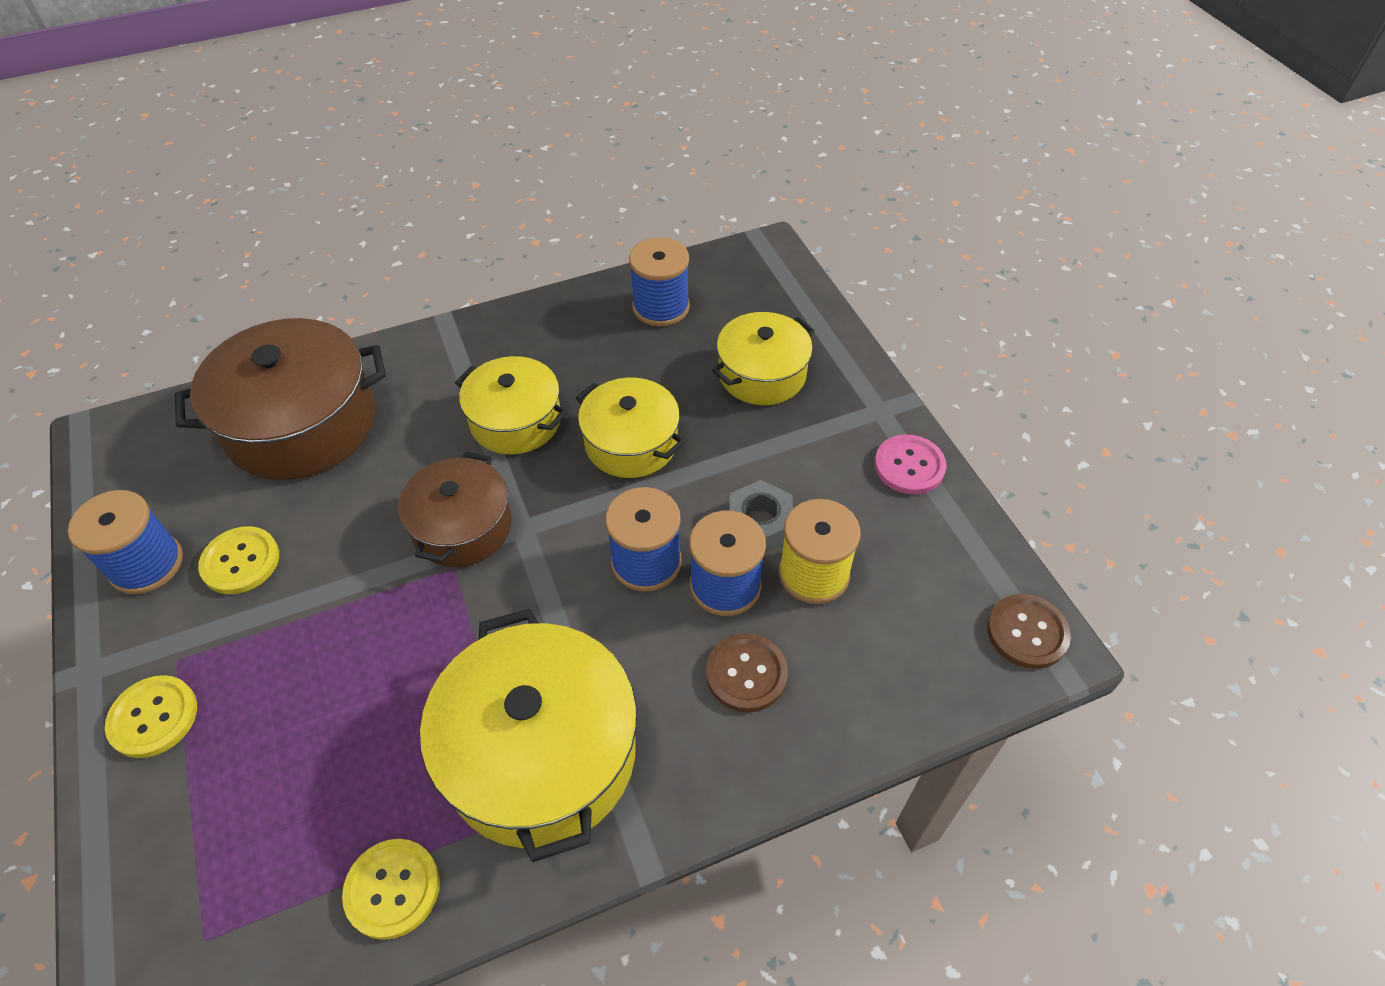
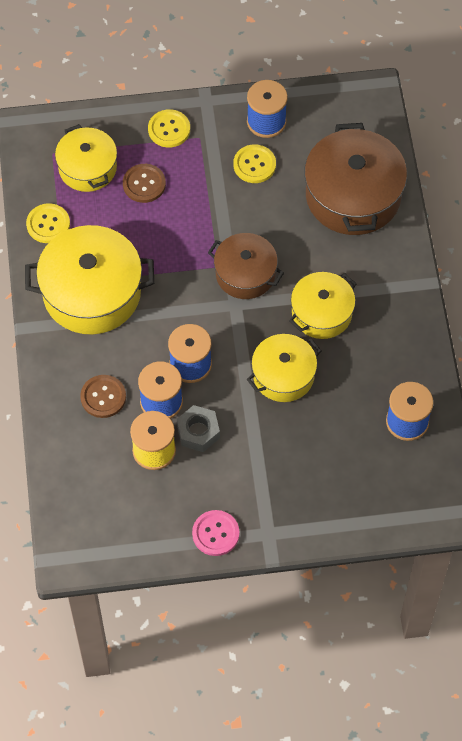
camera: 105 degrees right, 10 degrees up
yellow pot [712,312,815,405] -> yellow pot moved to [55,124,117,192]
brown button [987,594,1071,669] -> brown button moved to [123,164,166,203]

